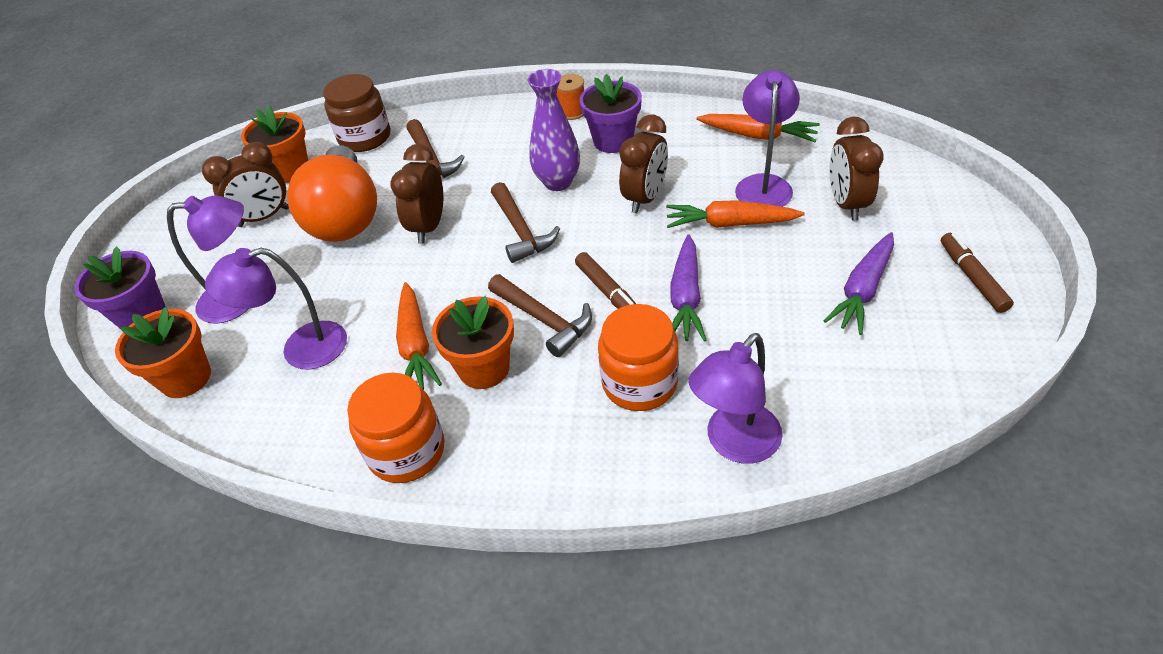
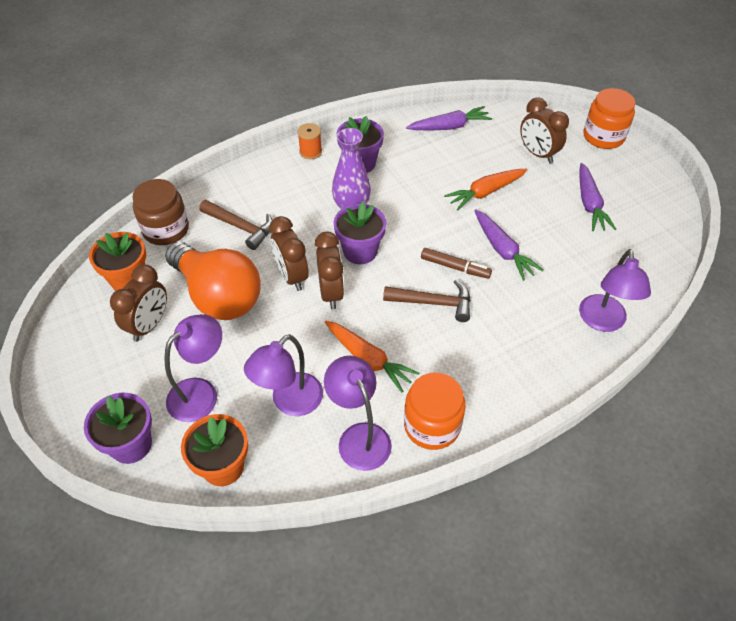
camera: 40 degrees left, 5 degrees up
orange flower pot [432,296,514,389] -> none
brown hammer [491,182,560,263] -> purple flower pot [334,202,386,264]
orange jar [598,304,679,411] -> orange jar moved to [583,88,636,149]
brown clock [619,115,668,214] -> brown clock moved to [315,232,344,309]
orange carrot [696,114,820,142] -> purple carrot [406,106,492,131]
purple lamp [735,70,800,207] -> purple lamp moved to [324,356,392,471]
brown marker [941,233,1014,313] -> none

